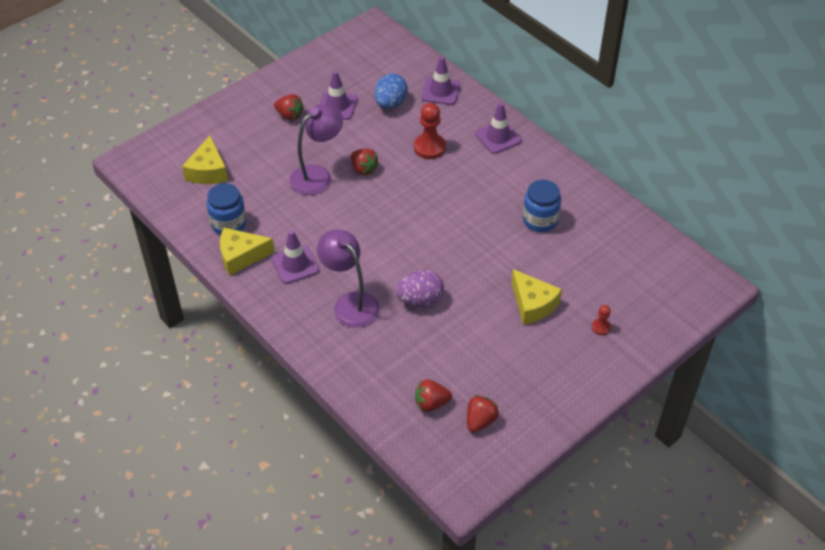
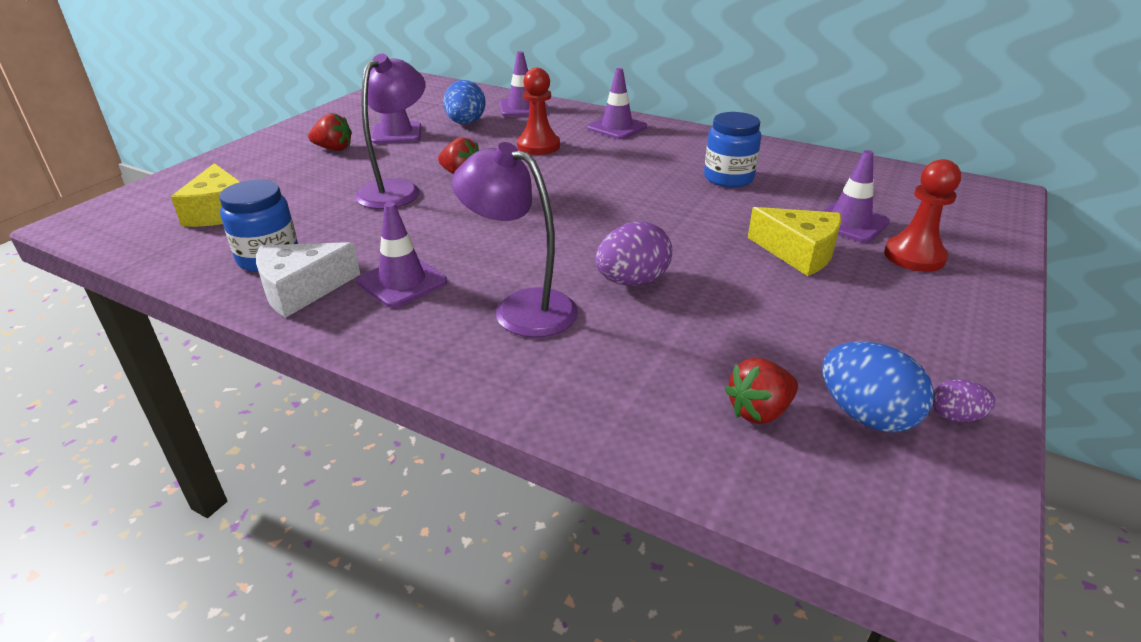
camera: 20 degrees left, 15 degrees down
yellow cheese [220,227,275,276] -> white cheese [256,242,360,318]
red strawberry [467,395,499,433] -> blue egg [822,342,934,433]
red pawn [592,305,611,335] -> red pawn [884,159,961,272], size x1.92
none -> purple traffic cone [822,150,890,243]
none -> purple egg [933,380,996,422]

